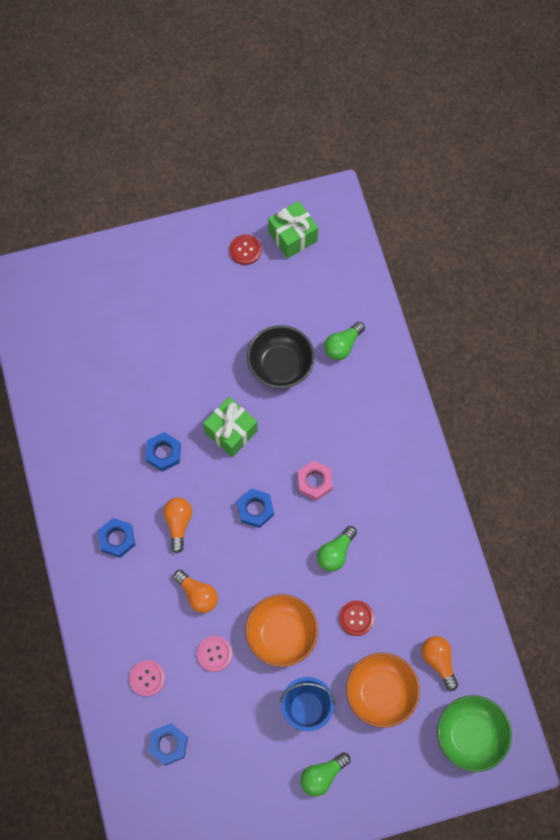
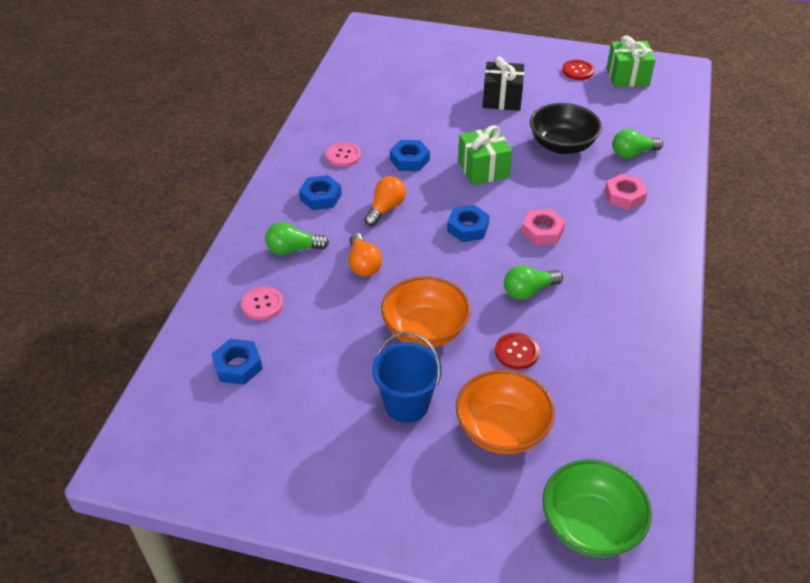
camera: 30 degrees right, 25 degrees down
pink button [197,636,232,672] -> pink button moved to [326,142,361,167]
green light bulb [300,752,350,797] -> green light bulb moved to [265,222,329,255]
orange light bulb [421,636,458,691] -> none
none -> black gift [483,56,524,111]
none -> pink nut [604,174,647,210]

